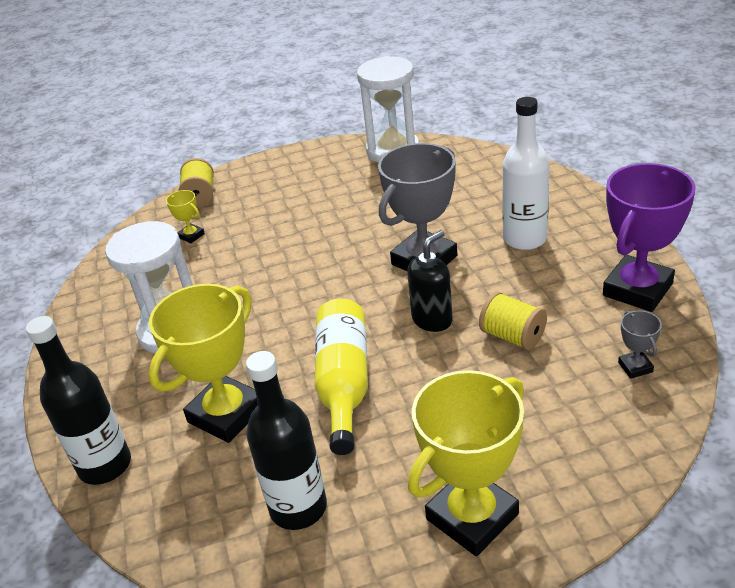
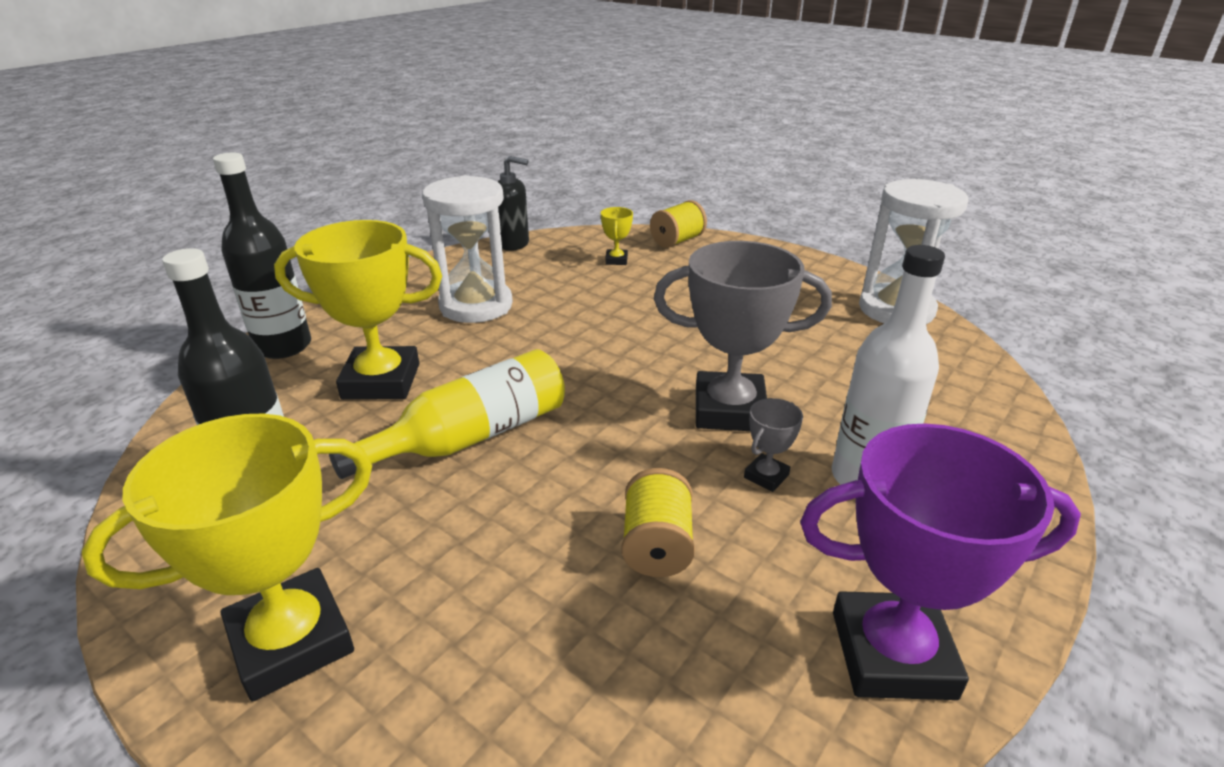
camera: 50 degrees right, 5 degrees down
black soap dispenser [407,230,452,332] -> black soap dispenser moved to [498,156,529,251]
yellow trophy [408,370,524,556] -> yellow trophy turned 45 degrees counterclockwise [82,414,372,702]
grey trophy [618,311,662,379] -> grey trophy moved to [744,398,803,492]

